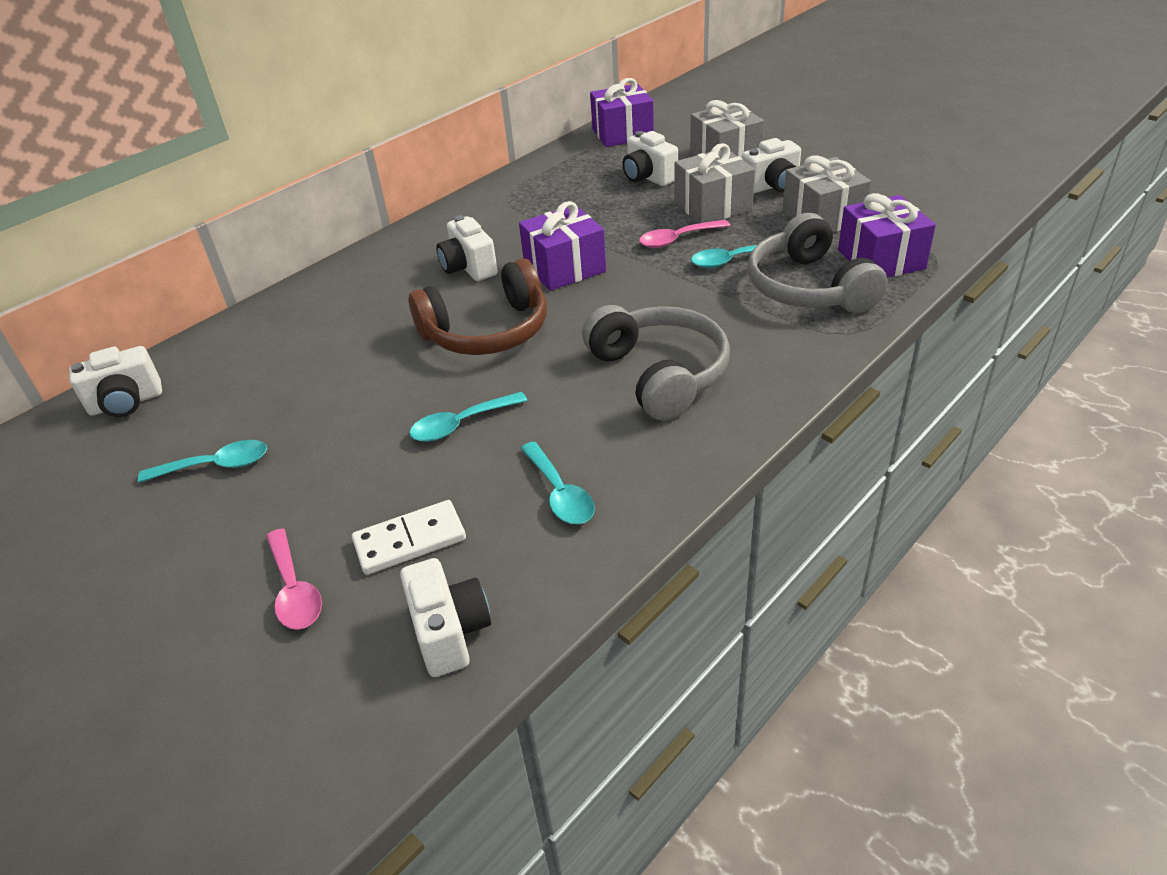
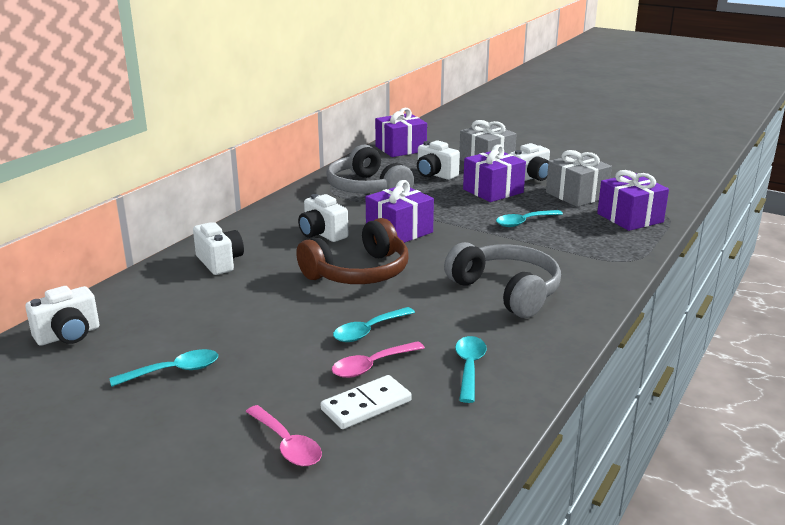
camera: 15 degrees left, 15 degrees down
white camera [400,558,491,677] -> white camera moved to [193,222,244,275]
turquoise spoon [520,442,595,524] -> turquoise spoon turned 135 degrees counterclockwise [455,336,487,403]
pink spoon [639,220,730,248] -> pink spoon moved to [332,341,425,378]
grey gift [675,143,755,223] -> purple gift [463,145,526,202]
grey headphones [748,213,888,313] -> grey headphones moved to [326,145,414,194]

